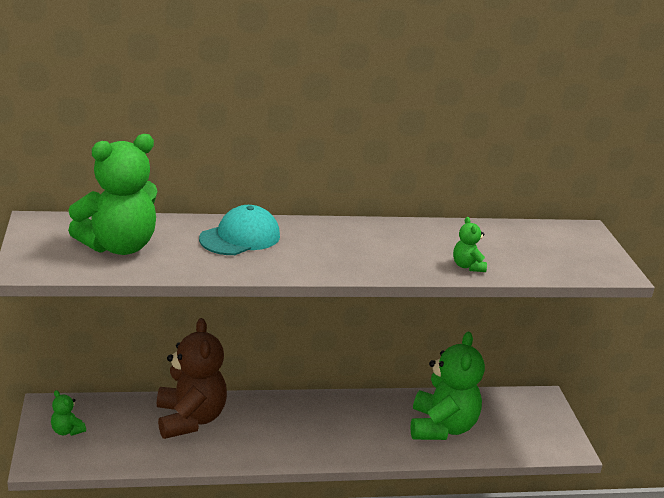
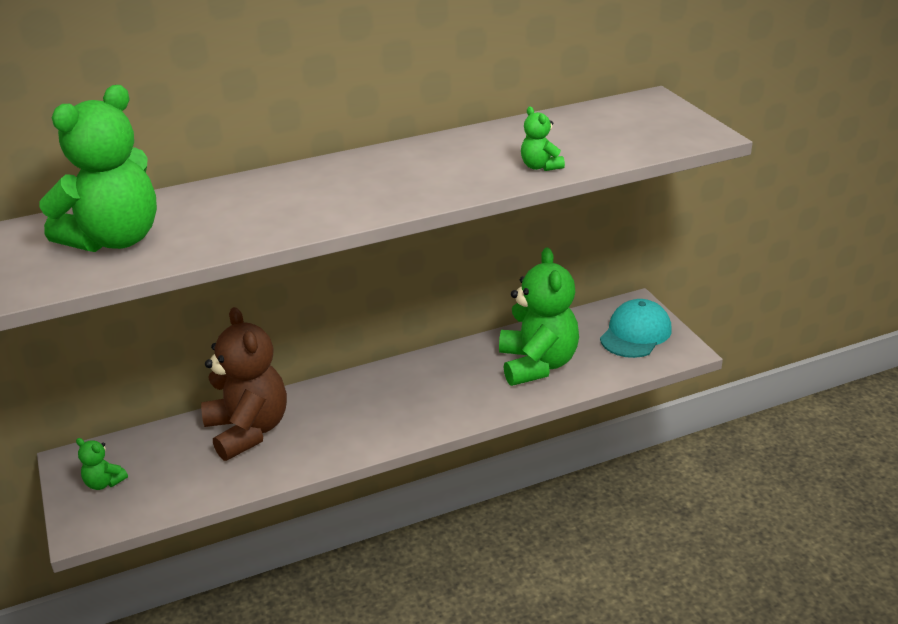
camera: 10 degrees left, 5 degrees up
turquoise cap [199,205,280,255] -> turquoise cap moved to [600,299,672,358]

